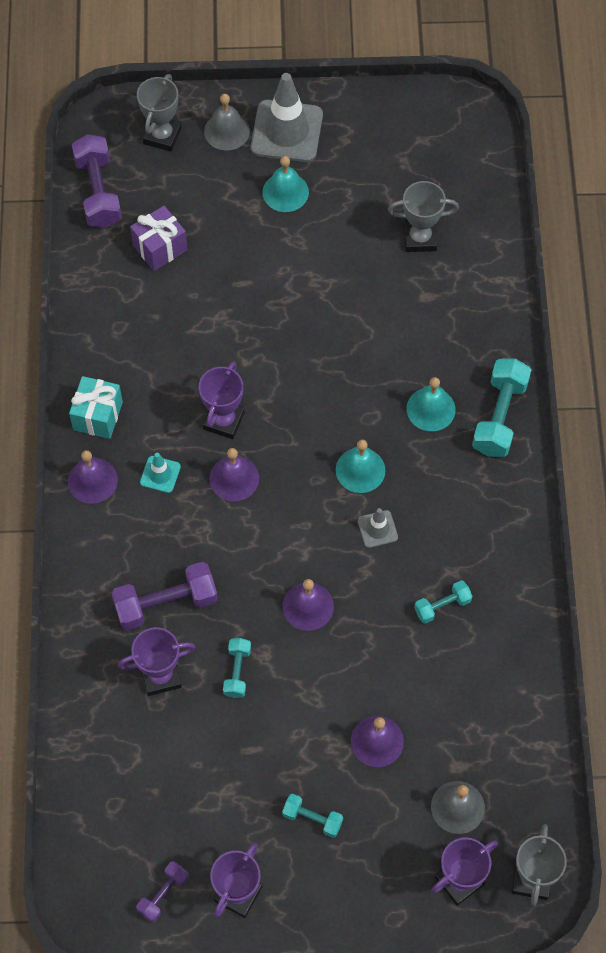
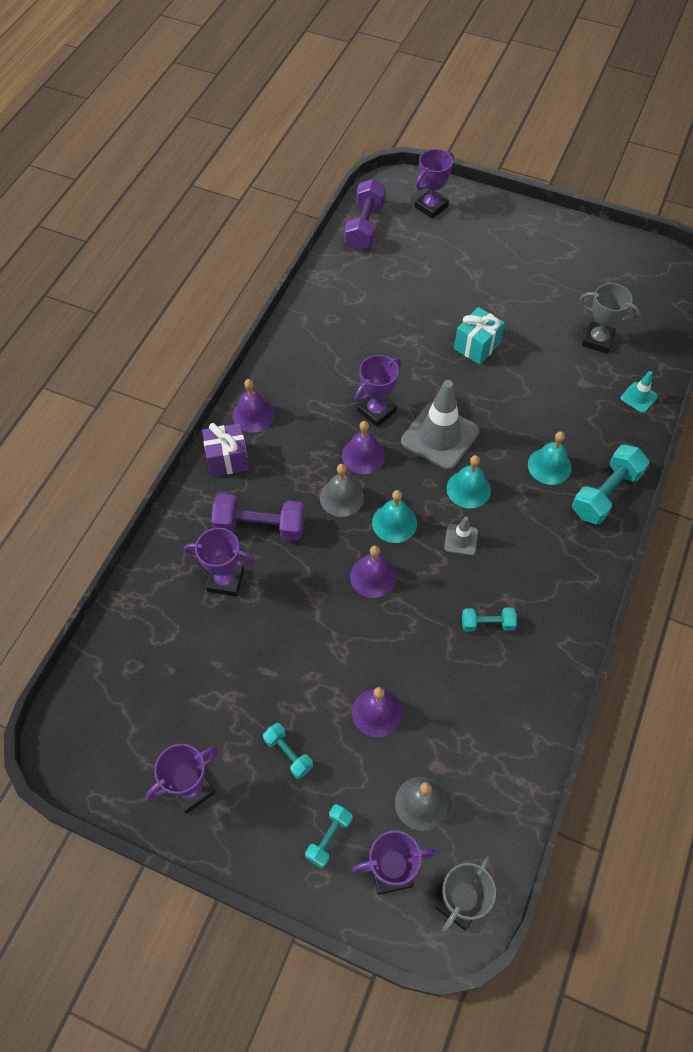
camera: 25 degrees right, 5 degrees down
turquoise gift [69,376,123,439] -> turquoise gift moved to [454,307,505,365]
purple gift [130,206,188,271] -> purple gift moved to [202,423,249,477]
purple dumbbell [136,861,189,923] -> none
grey trophy [137,74,182,152] -> purple trophy [415,149,454,219]
turquoise traffic cone [140,453,181,493] -> turquoise traffic cone moved to [621,371,658,413]
grey bell [204,94,250,150] -> grey bell moved to [320,464,364,517]
turquoise dumbbell [223,638,251,698] -> turquoise dumbbell moved to [305,804,353,868]
grey traffic cone [251,73,323,162] -> grey traffic cone moved to [401,380,479,470]
turquoise bell [262,156,309,212] -> turquoise bell moved to [372,490,417,543]

